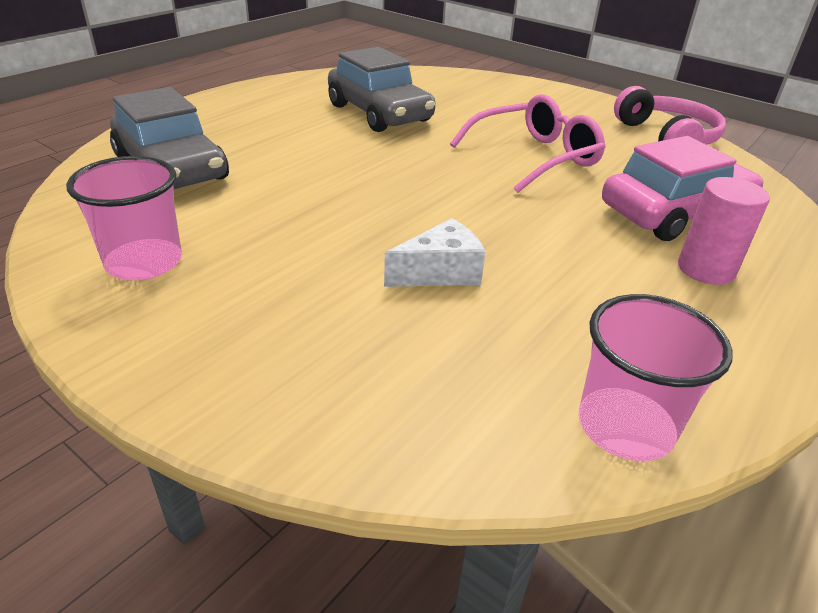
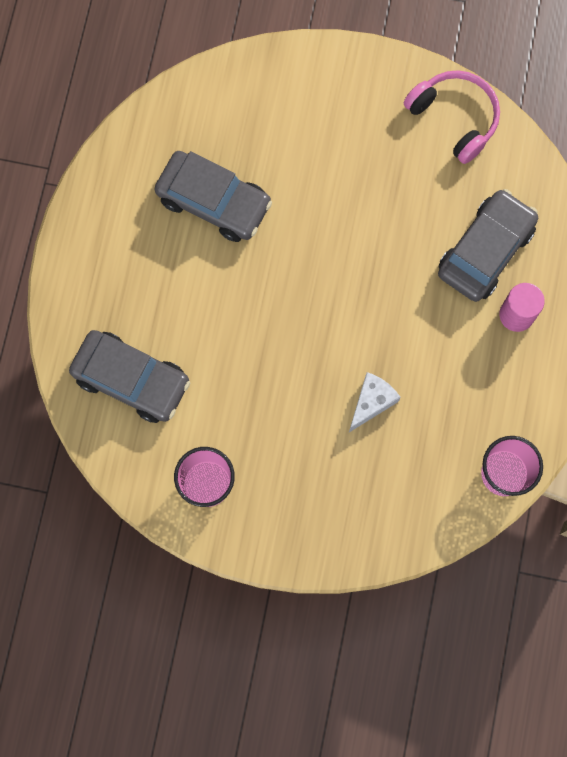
camera: 25 degrees left, 40 degrees up
pink glasses [450,94,605,193] -> none
pink car [602,136,763,241] -> grey car [438,189,538,302]

